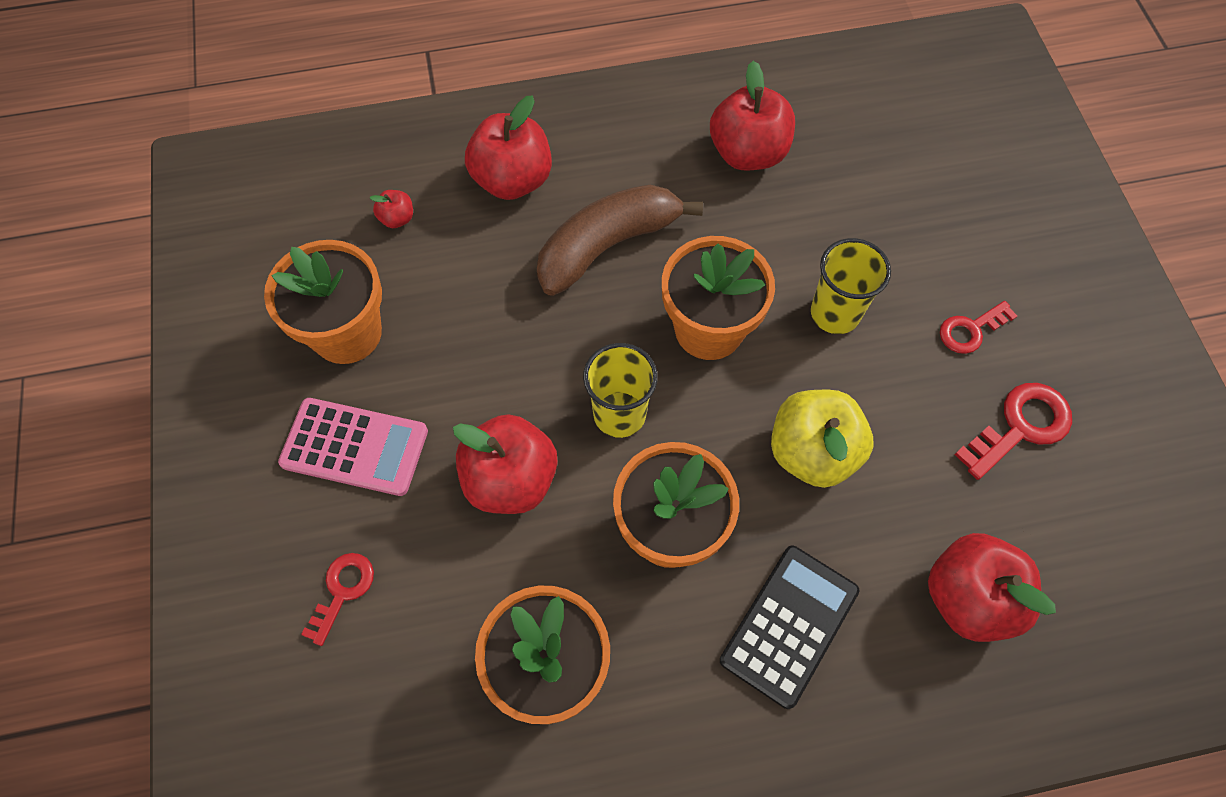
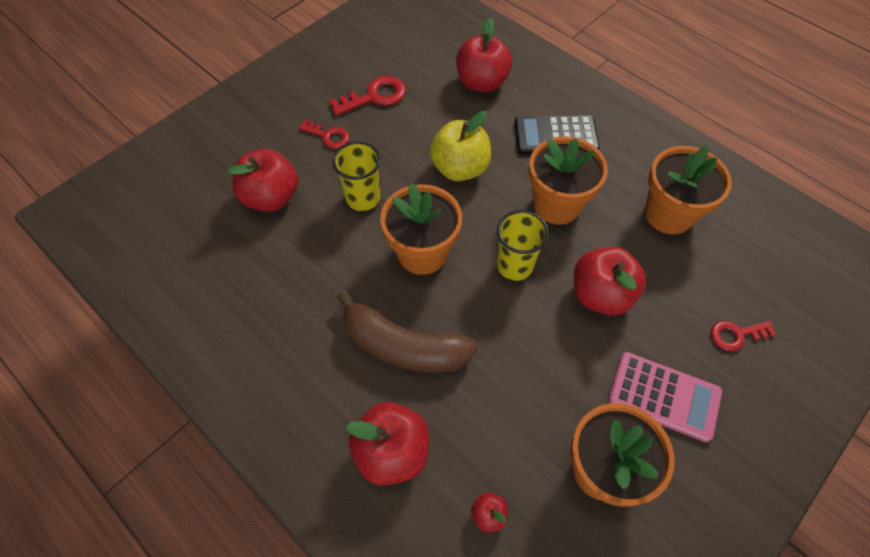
camera: 125 degrees left, 5 degrees down
pink calculator [278,398,428,496] -> pink calculator turned 135 degrees clockwise [608,352,722,442]
red apple [710,61,795,171] -> red apple moved to [227,149,298,212]
red key [954,383,1072,480] -> red key turned 135 degrees clockwise [329,76,406,116]

